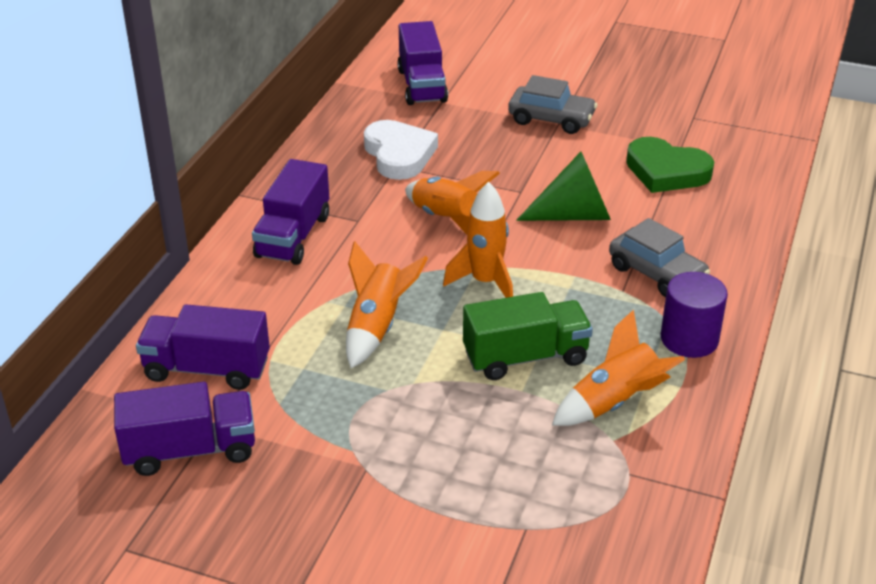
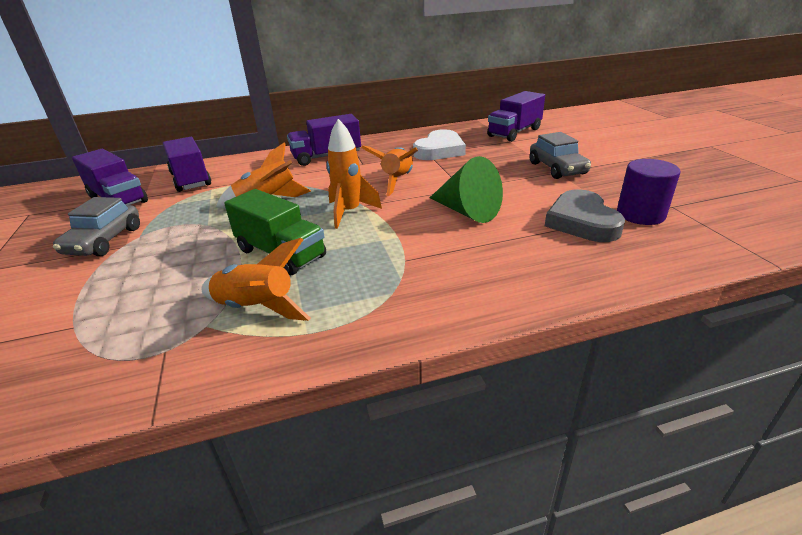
camera: 55 degrees right, 5 degrees down
grey car [609,218,710,297] -> grey car moved to [53,197,140,256]
green heart [626,137,714,193] -> grey heart [545,189,625,242]
purple cylinder [661,272,728,358] -> purple cylinder moved to [617,159,681,225]

